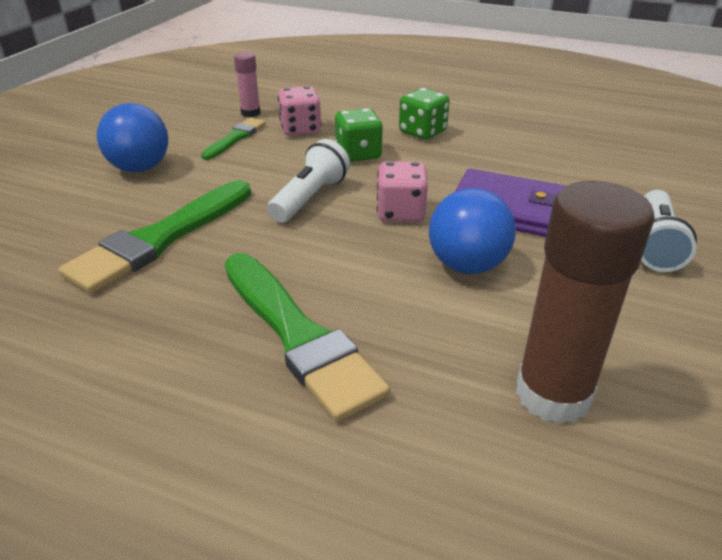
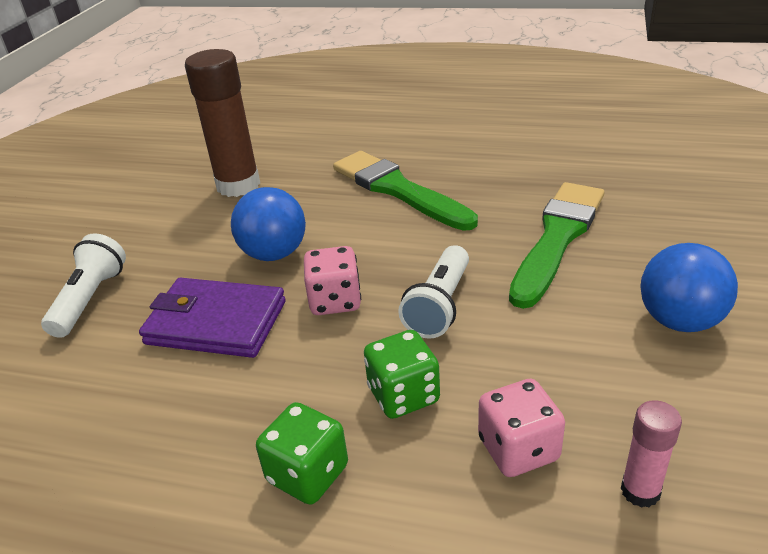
camera: 175 degrees right, 0 degrees up
green brush [201,118,266,160] -> none

